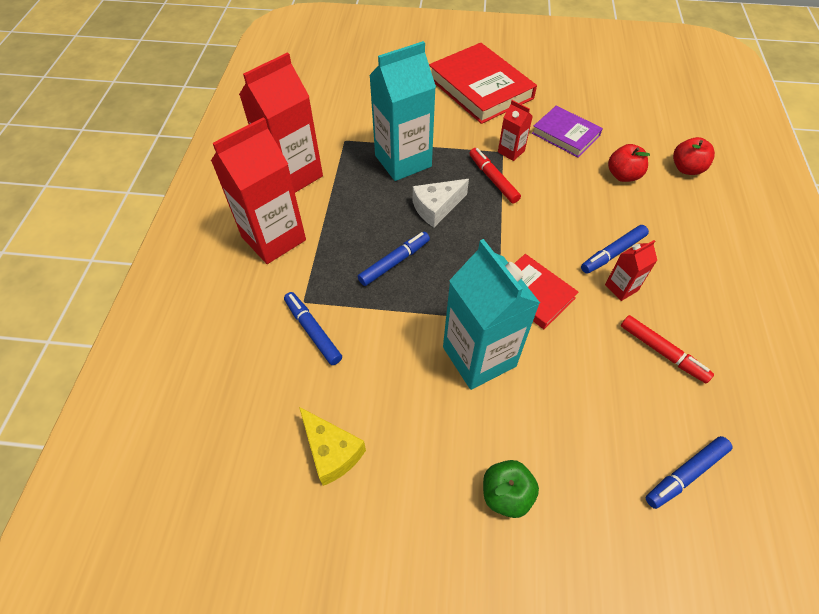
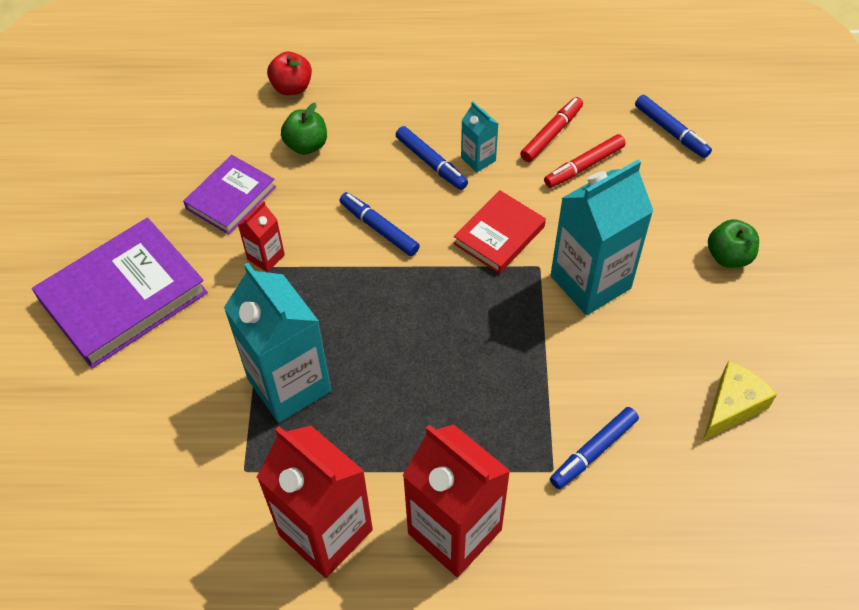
camera: 95 degrees left, 0 degrees up
blue marker [358,232,430,286] -> blue marker moved to [340,192,420,256]
white cheese [413,179,469,227] -> none
red book [429,43,537,124] -> purple book [32,218,208,368]
red marker [469,148,521,204] -> red marker moved to [544,134,626,188]
red carton [605,240,657,301] -> turquoise carton [461,101,498,173]
red apple [608,144,650,182] -> green apple [281,103,327,155]

